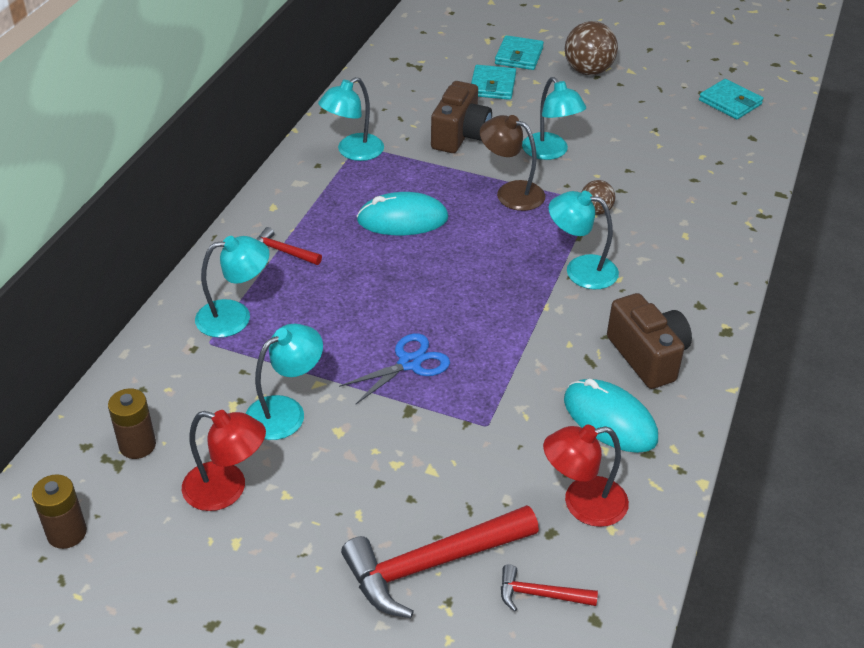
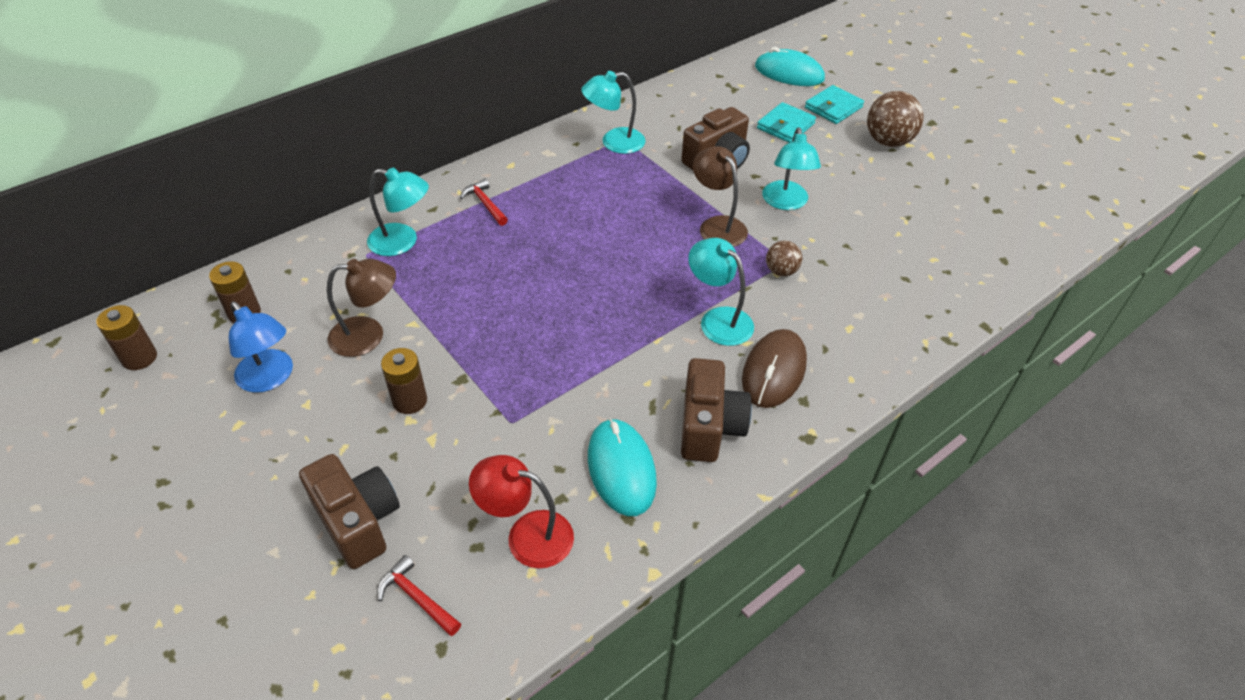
camera: 30 degrees right, 5 degrees up
red lamp [182,410,266,511] -> blue lamp [229,301,293,393]
turquoise lamp [245,324,323,440] -> brown lamp [327,259,396,357]
blue scissors [339,333,450,404] -> none
red hammer [341,505,539,618] -> brown camera [299,454,400,569]
turquoise mouse [357,192,448,235] -> turquoise mouse moved to [755,47,825,86]
turquoise wallet [699,79,763,119] -> none
none -> brown battery [381,348,427,414]
none -> brown mouse [742,329,807,408]

